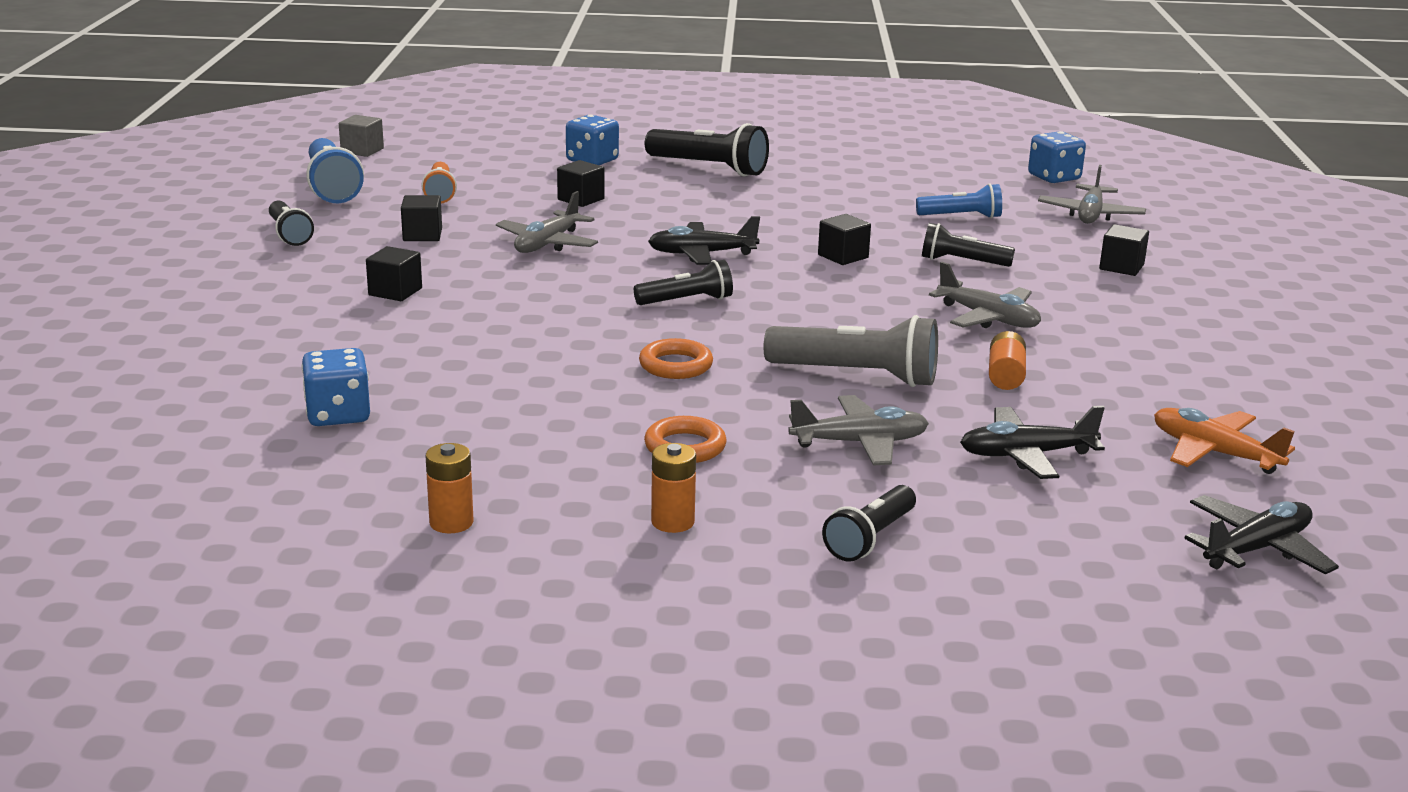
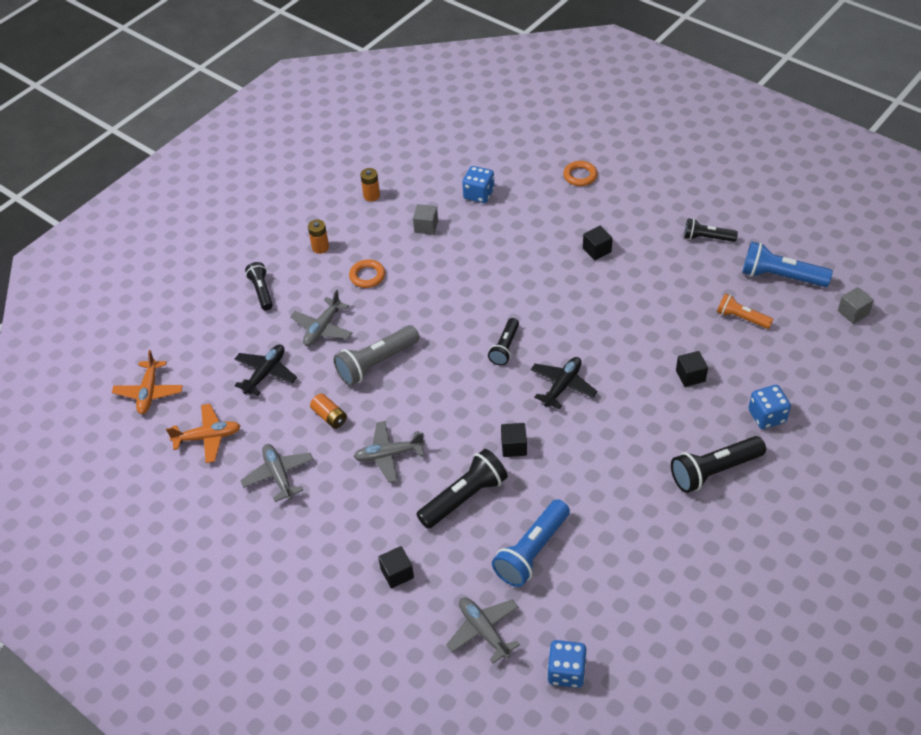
camera: 130 degrees right, 25 degrees up
black cube [401,195,442,241] -> none
grey plane [496,191,598,253] -> grey plane moved to [240,444,314,502]
orange ring [639,338,713,379] -> orange ring moved to [563,161,598,186]
blue flashlight [916,183,1002,218] -> blue flashlight [492,499,570,587], size x1.60
black flashlight [922,223,1015,267] -> black flashlight [416,449,508,529], size x1.60
black plane [1184,495,1339,574] -> orange plane [112,350,183,414]
none -> grey cube [413,204,438,235]

